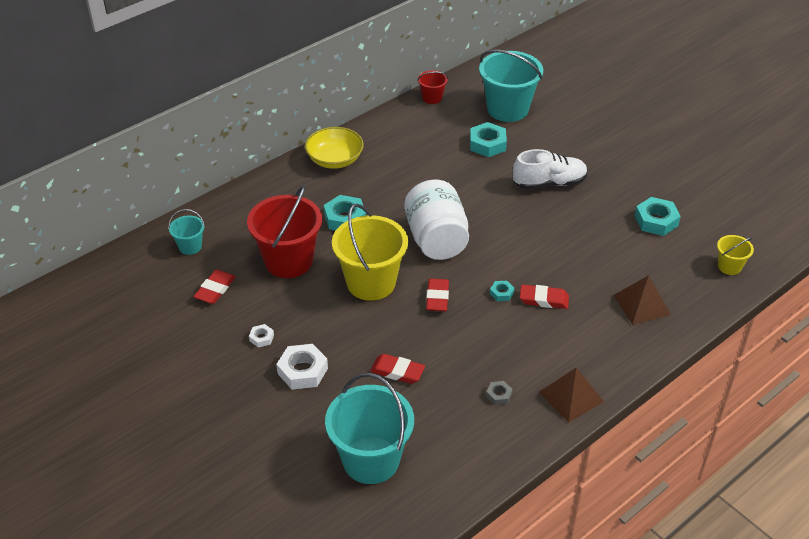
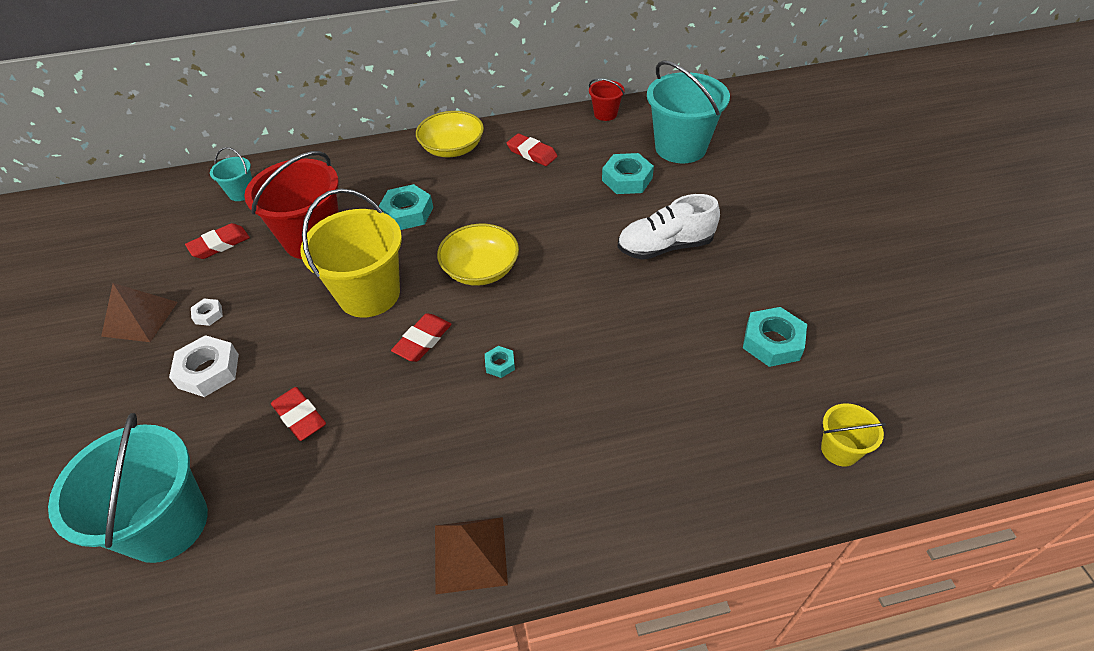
camera: 30 degrees right, 5 degrees up
white jar [404,180,469,260] -> yellow bowl [437,223,519,286]
grey nut [486,381,513,405] -> none
white shoe [513,149,588,190] -> white shoe turned 150 degrees clockwise [617,194,720,260]
red eraser [520,284,569,309] -> red eraser moved to [507,133,558,166]
brown pyramid [614,275,671,325] -> brown pyramid moved to [101,283,178,342]

